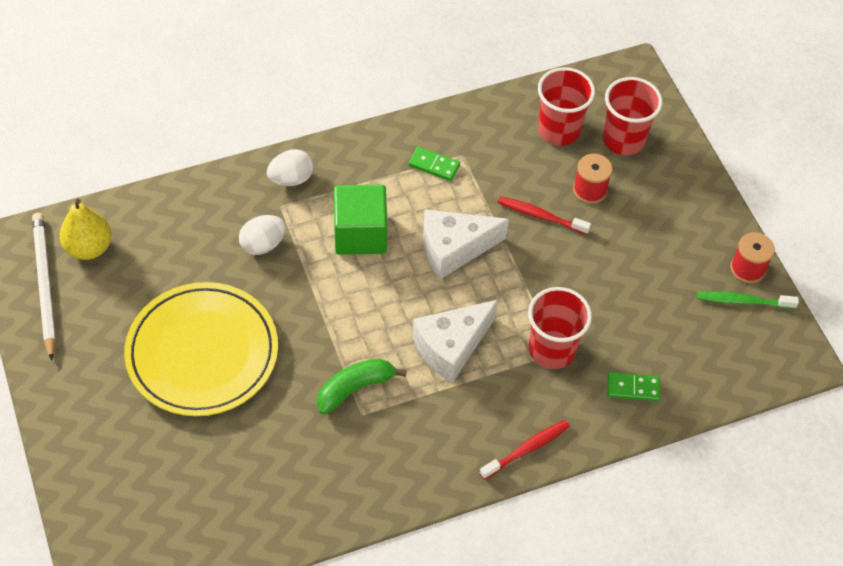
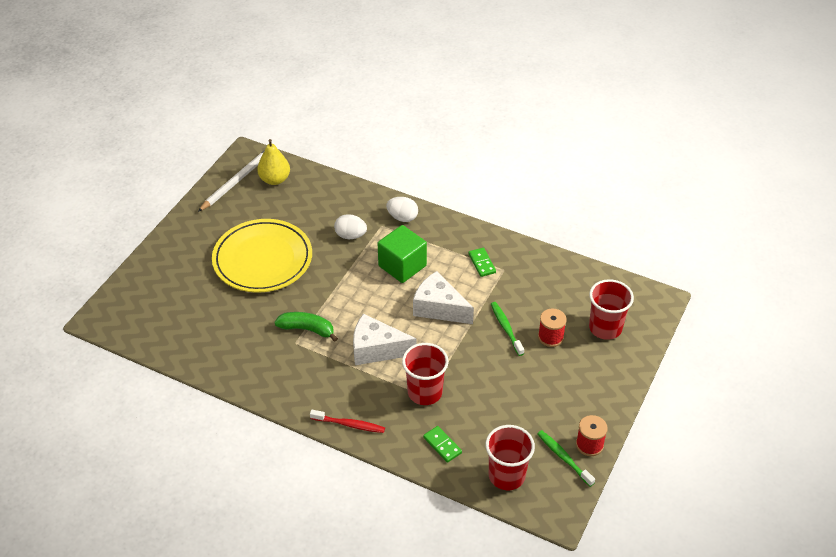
camera: 50 degrees right, 10 degrees down
red toothbrush [498,196,591,235] -> green toothbrush [491,302,524,356]
red cup [538,67,595,146] -> red cup moved to [486,425,535,490]

